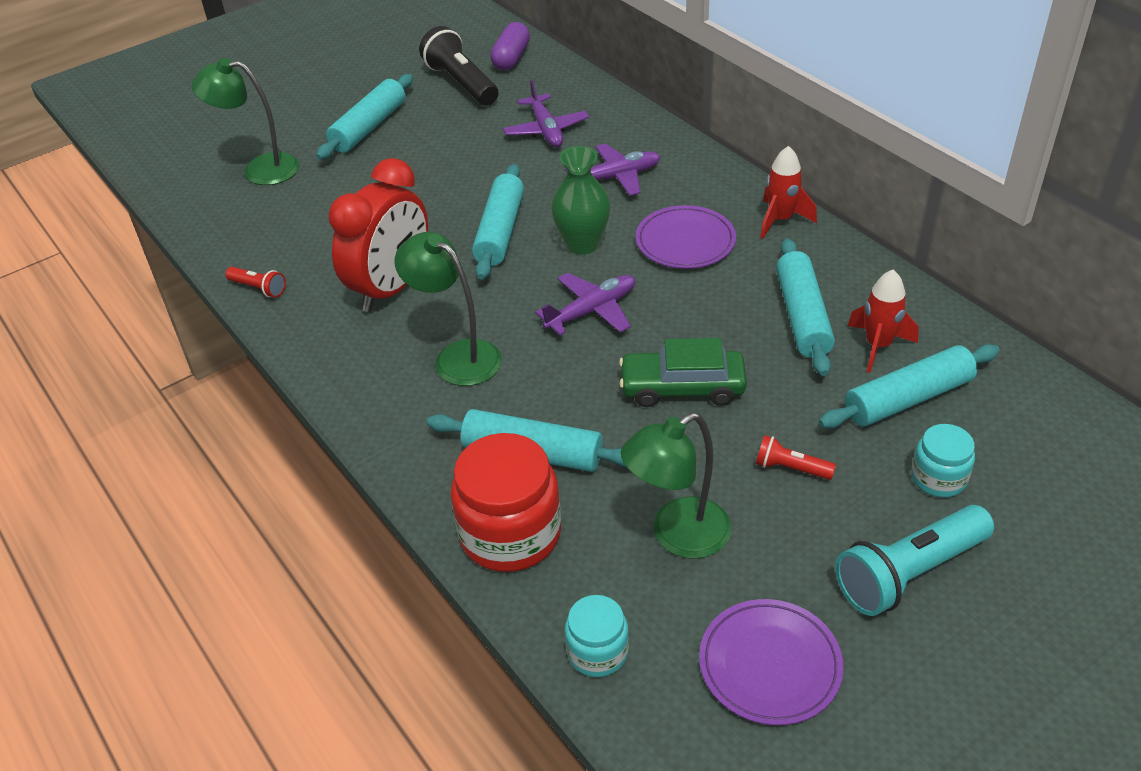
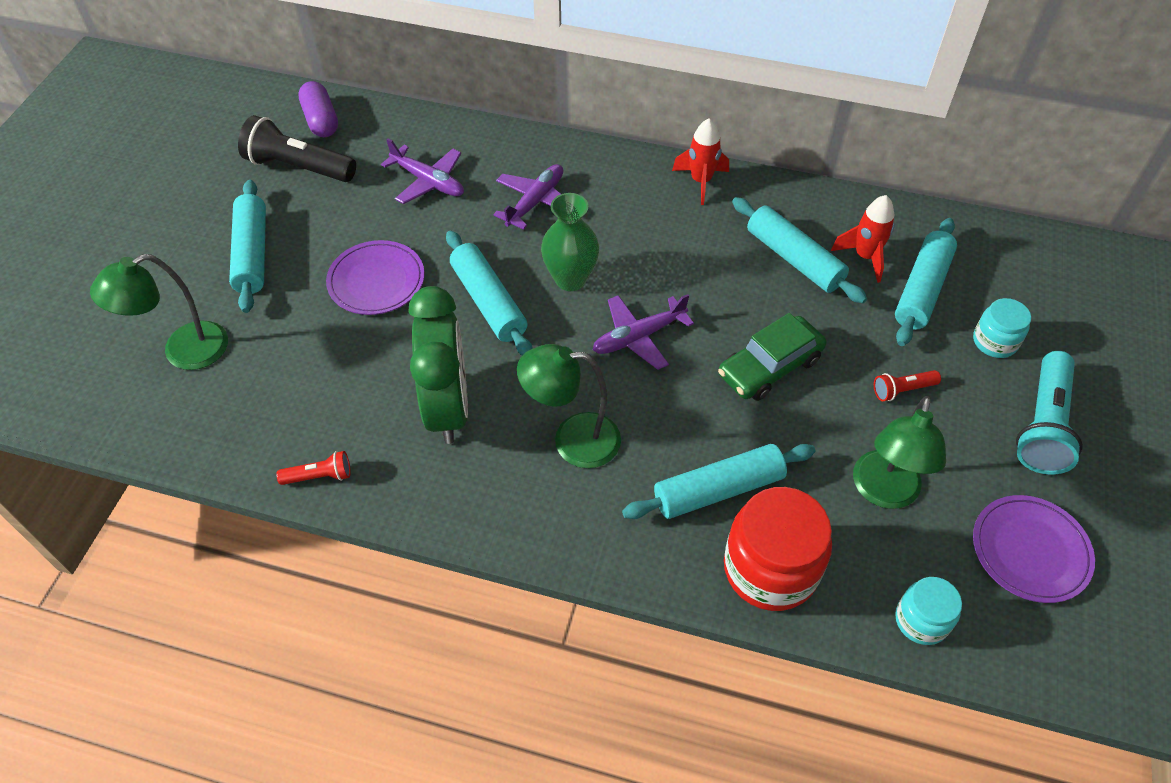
camera: 40 degrees left, 10 degrees up
red clock [329,158,428,312] -> green clock [409,286,468,444]
purple plane [535,273,635,335] -> purple plane turned 135 degrees counterclockwise [593,294,694,370]
purple plate [635,205,736,269] -> purple plate moved to [326,240,425,315]

